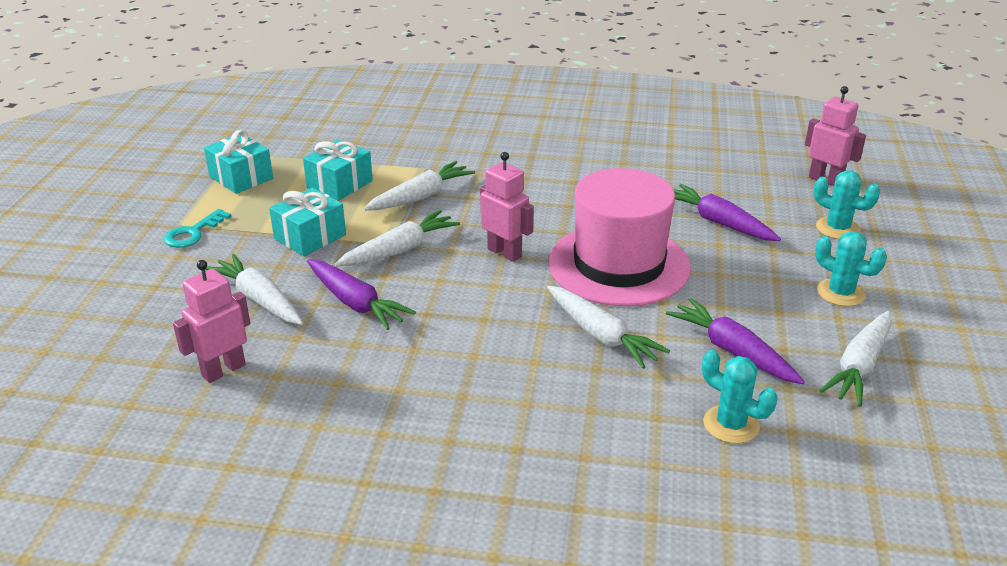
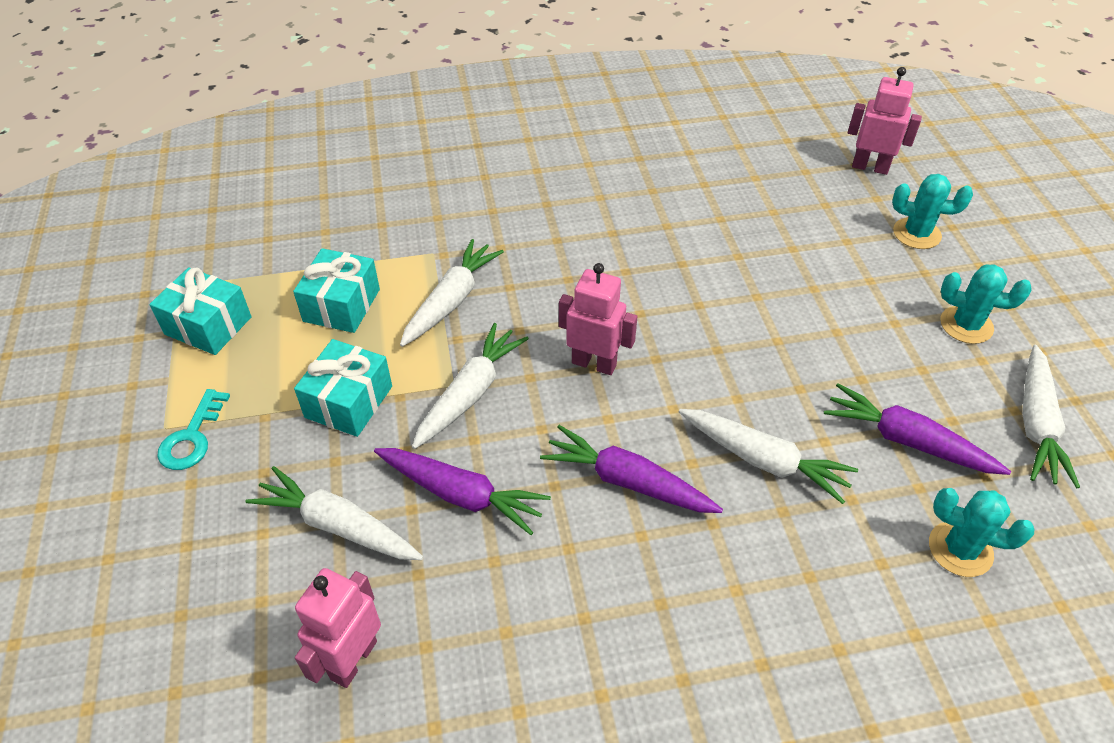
camera: 20 degrees left, 15 degrees up
pink hat [548,168,691,306] -> none
purple carrot [673,184,781,241] -> purple carrot moved to [540,425,723,513]

